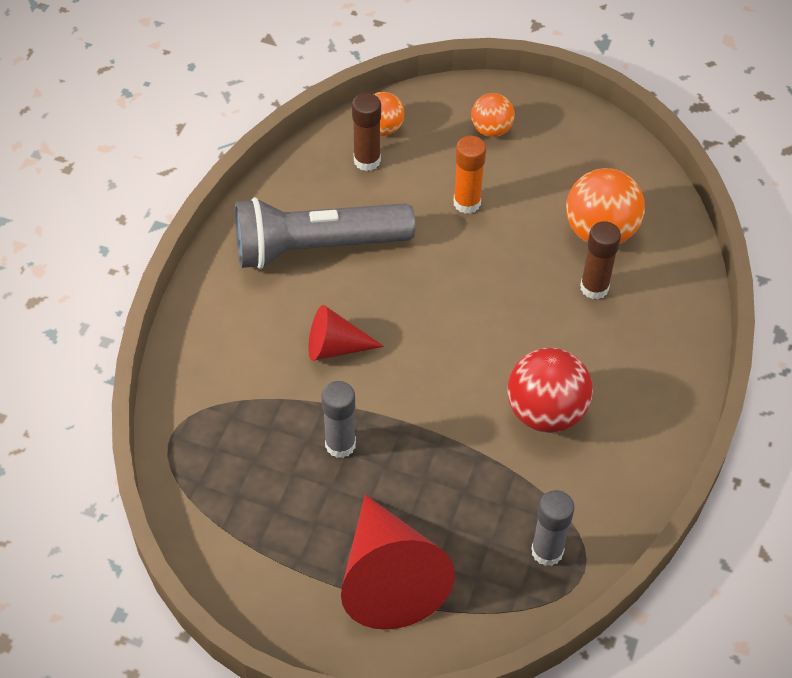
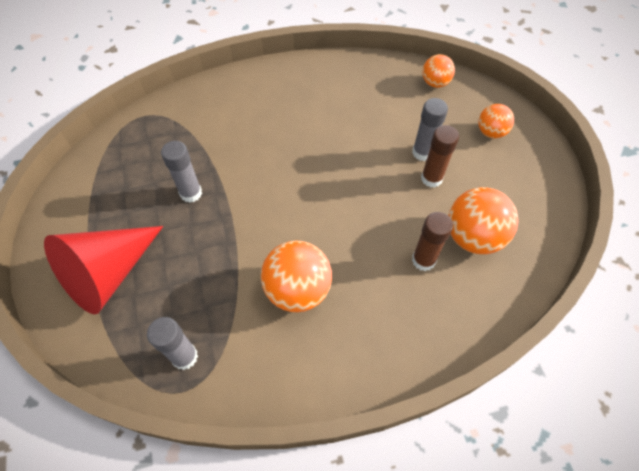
camera: 55 degrees right, 5 degrees up
grey flashlight [235,197,415,269] -> none
red cone [308,305,384,361] -> none
brown glue stick [352,93,381,171] -> brown glue stick moved to [421,125,459,188]
orange glue stick [454,136,486,214] -> grey glue stick [412,98,448,161]
red ball [507,348,593,433] -> orange ball [261,241,332,312]

